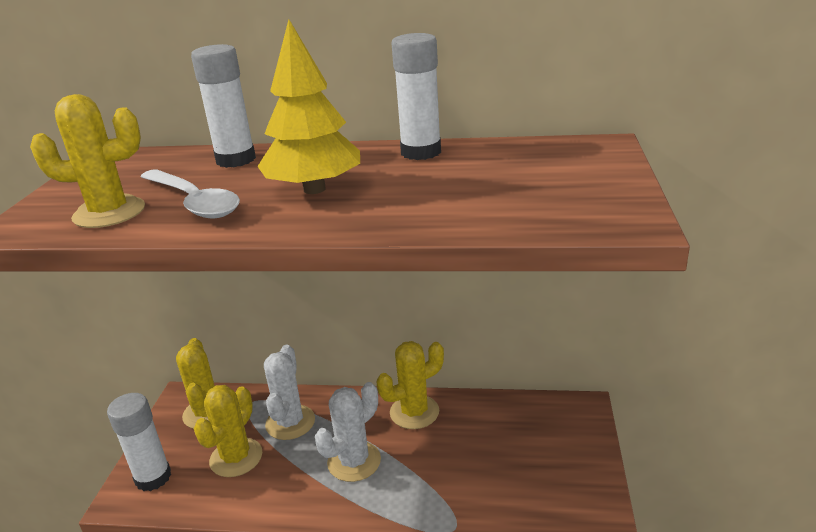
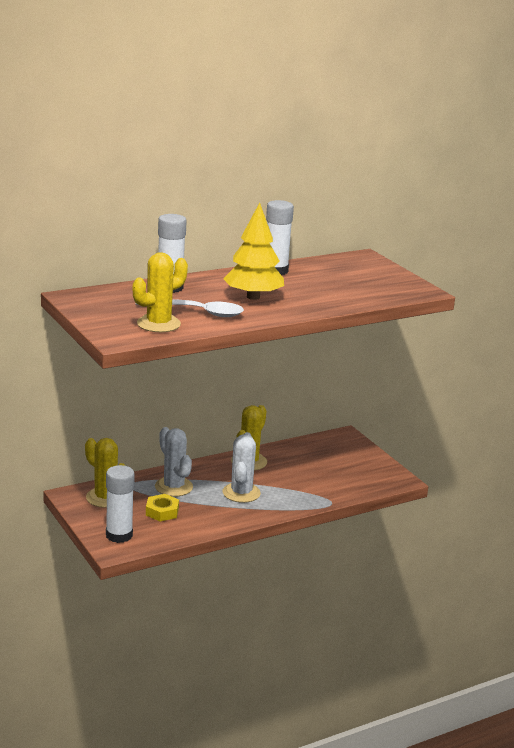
camera: 40 degrees left, 5 degrees down
yellow cactus [194,385,262,477] -> yellow nut [146,494,179,521]

